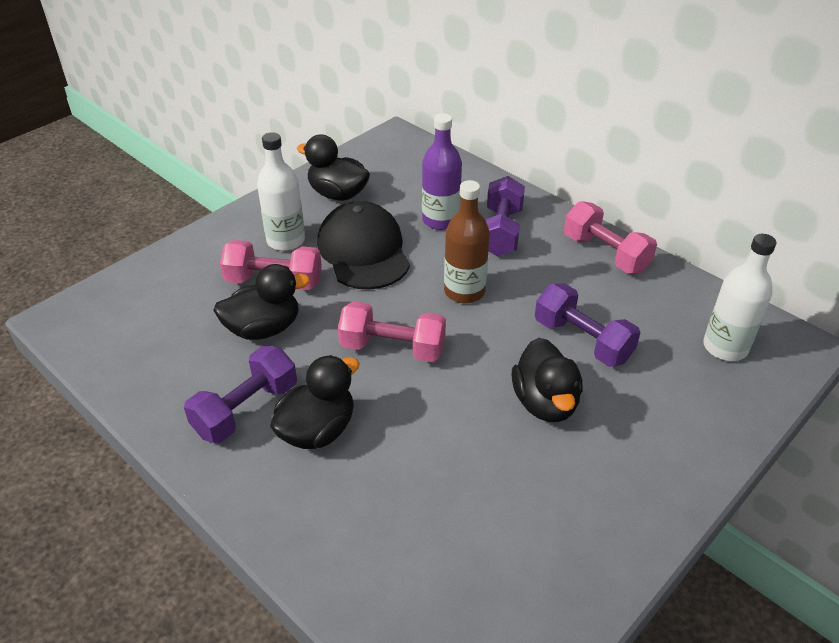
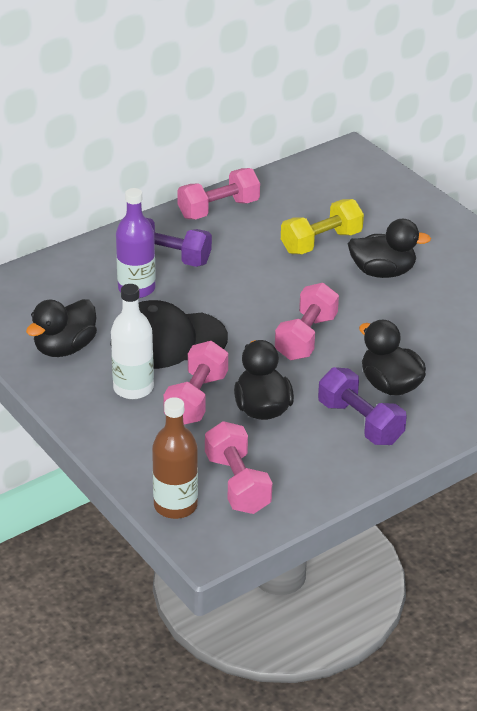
camera: 80 degrees left, 5 degrees down
brown bottle [444,180,490,303] -> brown bottle moved to [152,397,198,519]
purple dumbbell [535,283,640,367] -> yellow dumbbell [281,199,364,254]
white bottle [703,234,776,361] -> none
none -> pink dumbbell [205,421,272,514]

